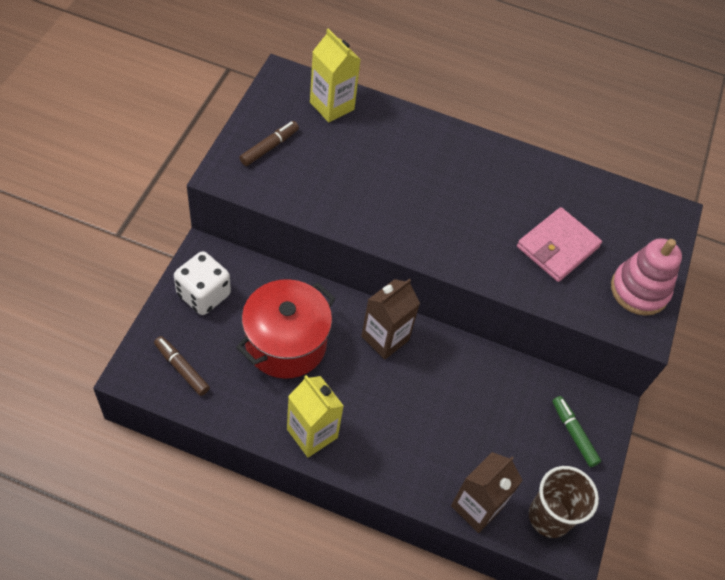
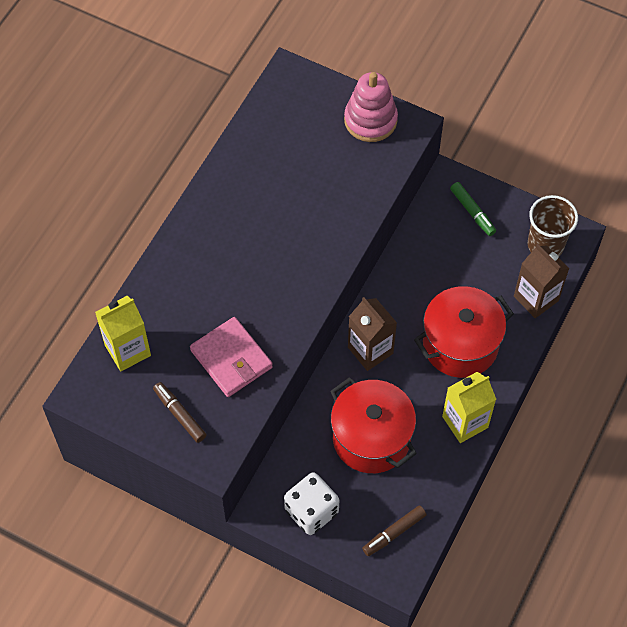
camera: 75 degrees left, 5 degrees up
pink wallet [517,207,602,282] -> pink wallet moved to [190,317,273,397]
green marker [552,396,601,467] -> green marker turned 105 degrees counterclockwise [450,182,496,236]
none -> red pot [414,286,514,378]

